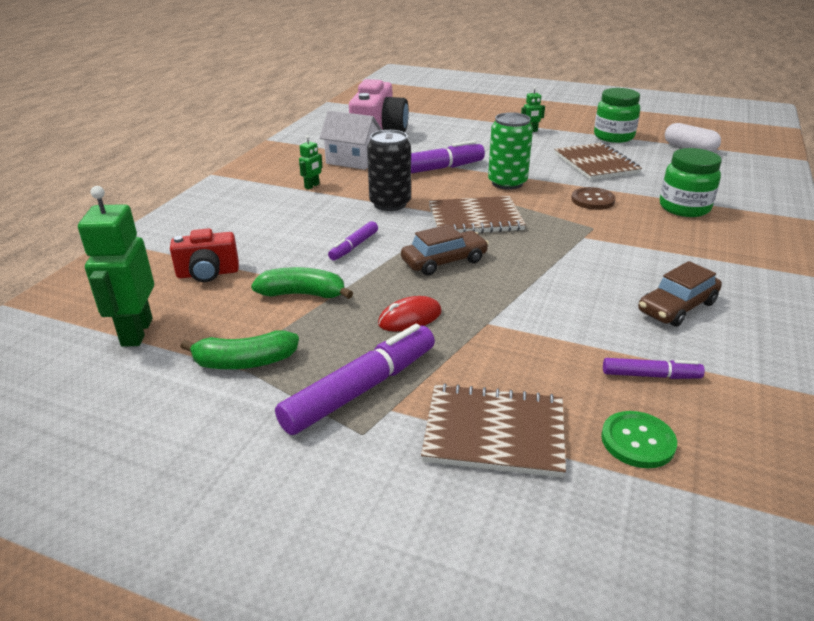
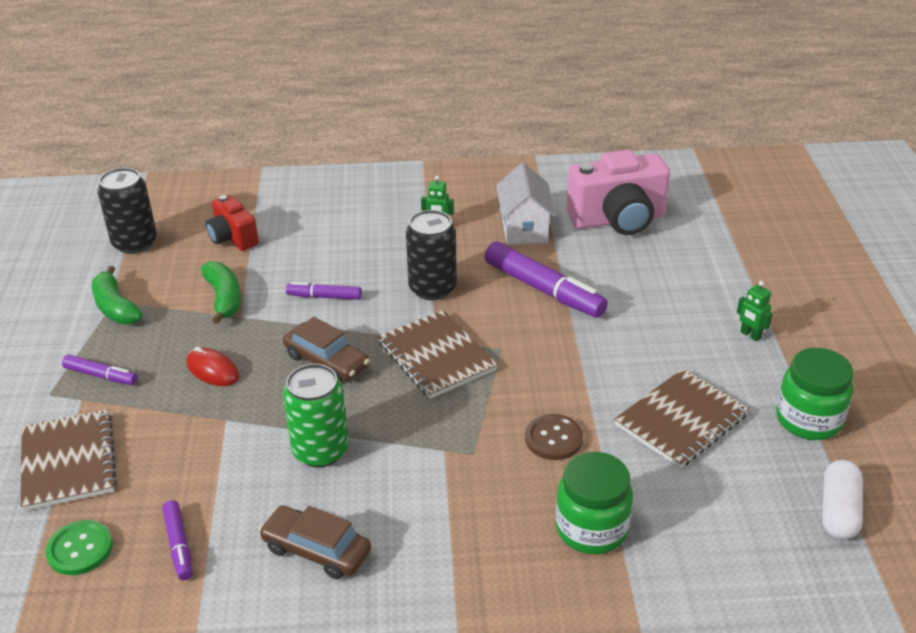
camera: 65 degrees right, 5 degrees up
green robot [78,186,154,347] -> black can [97,168,157,254]
purple marker [275,324,435,435] -> purple marker [62,355,138,385], size x0.53
green can [488,112,533,190] -> green can moved to [283,364,349,468]

